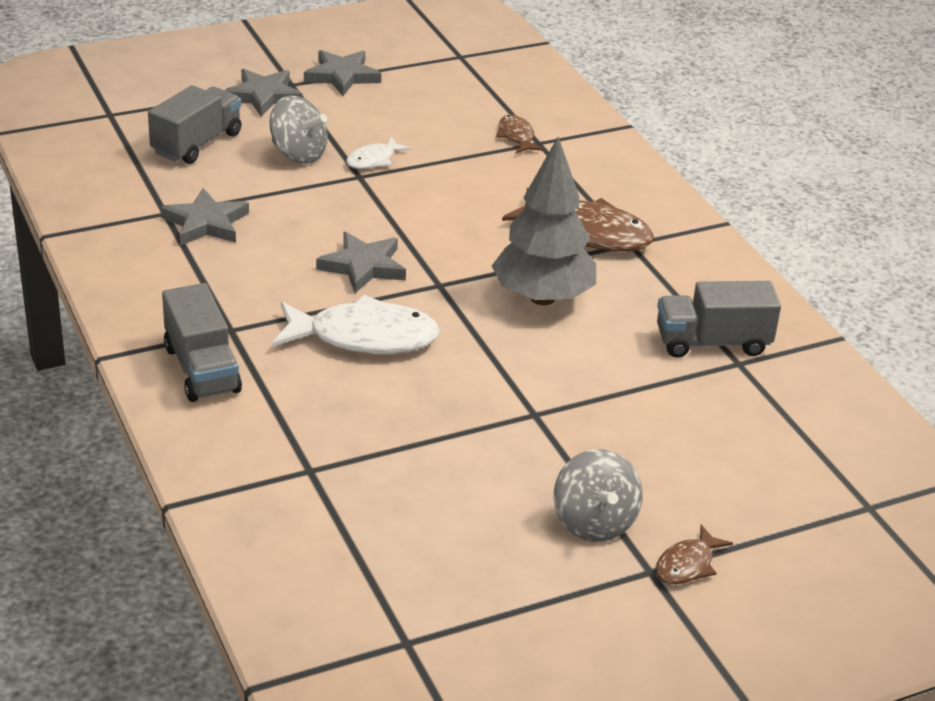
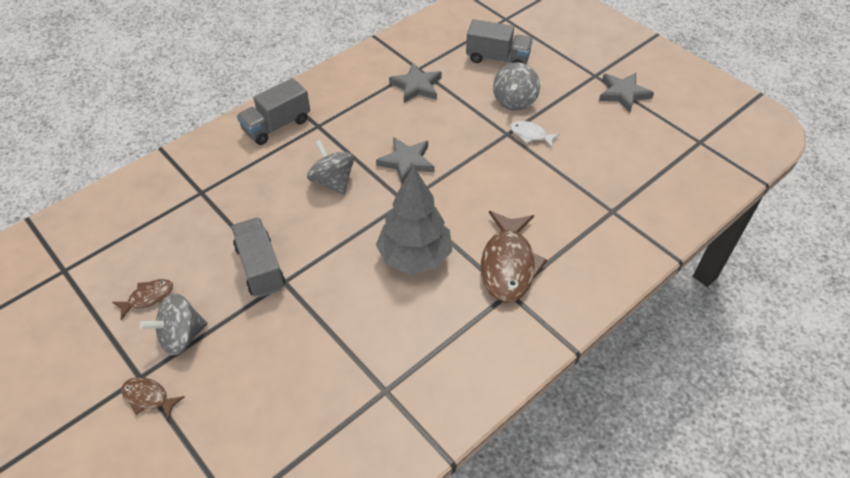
camera: 75 degrees right, 15 degrees up
grey star [225,69,302,117] -> none
white fish [272,295,440,354] -> grey spinning top [307,139,354,195]
brown fish [496,115,544,153] -> brown fish moved to [112,279,173,320]
grey truck [657,281,781,358] -> grey truck moved to [231,218,285,297]

